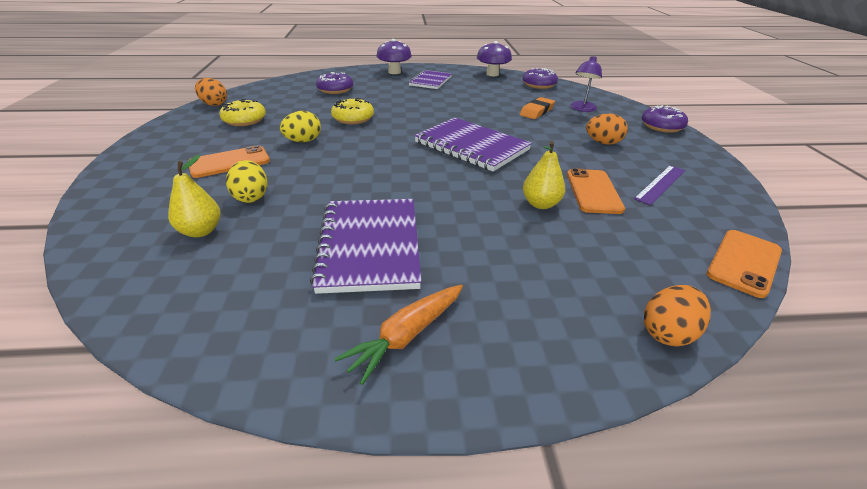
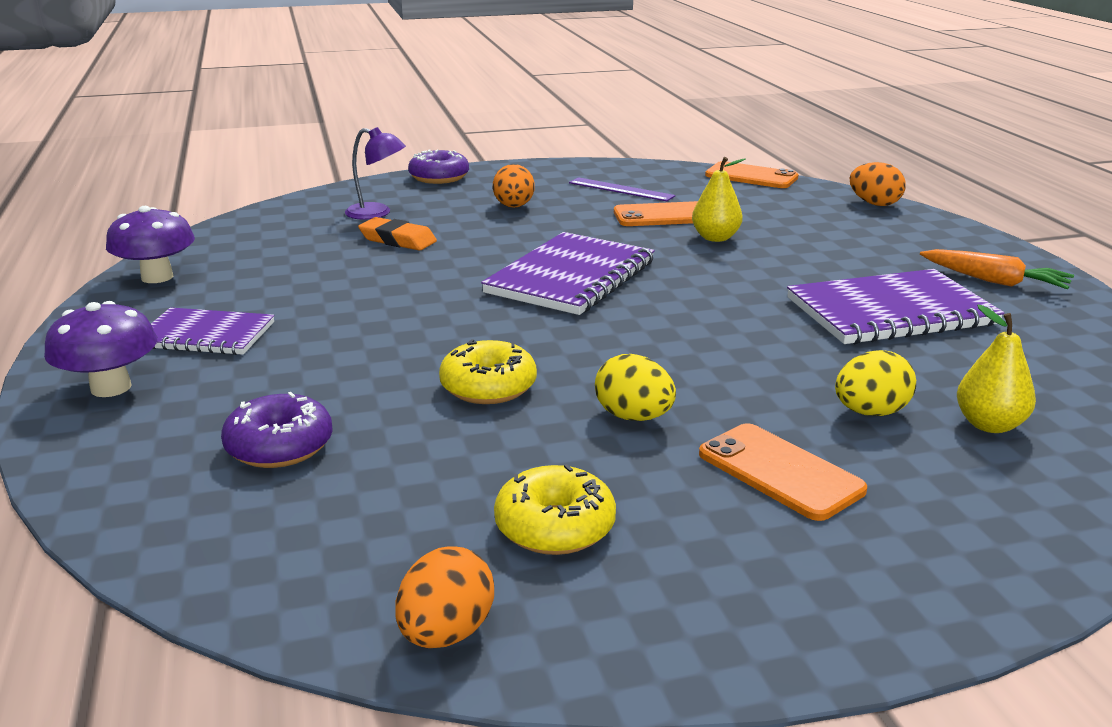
camera: 100 degrees left, 10 degrees down
purple donut [522,68,558,89] -> none

